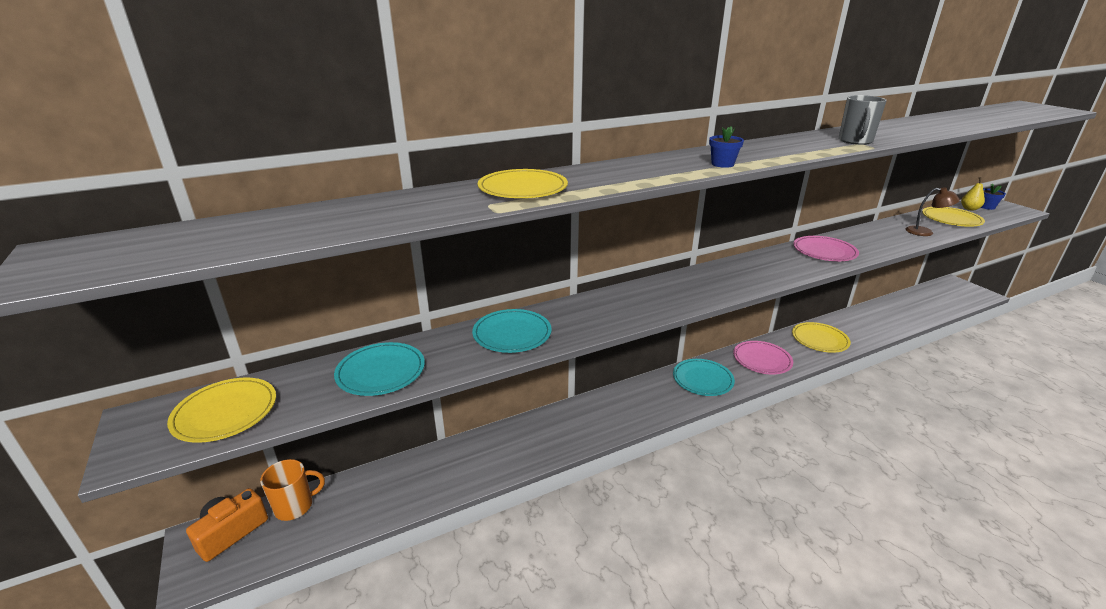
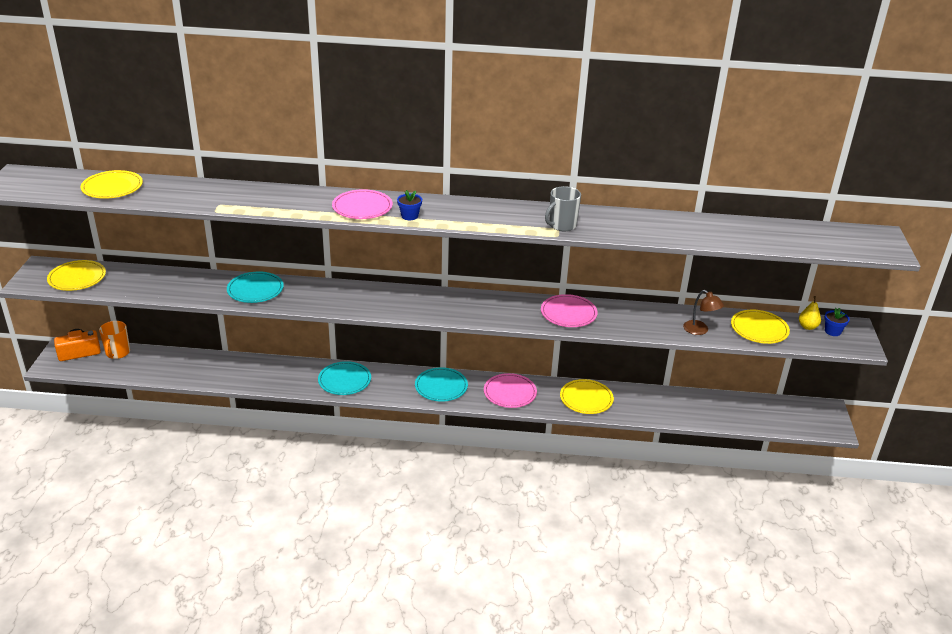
camera: 30 degrees right, 5 degrees up
orange mug [260,459,325,521] -> orange mug turned 90 degrees clockwise [99,321,130,359]
turquoise plate [334,342,425,396] -> turquoise plate moved to [318,361,371,395]
yellow plate [477,169,568,198] -> yellow plate moved to [81,170,143,199]
none -> pink plate [332,189,393,219]

